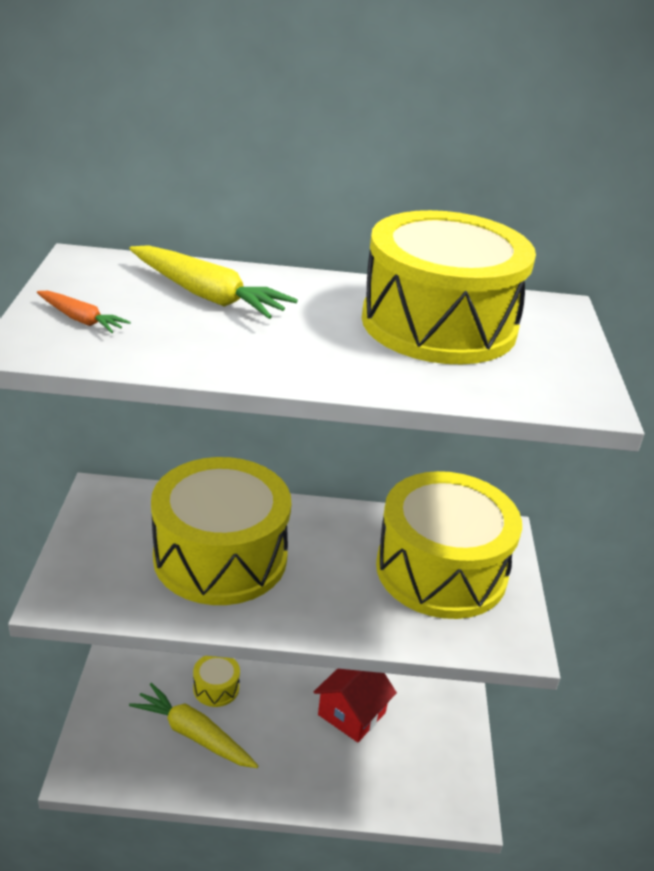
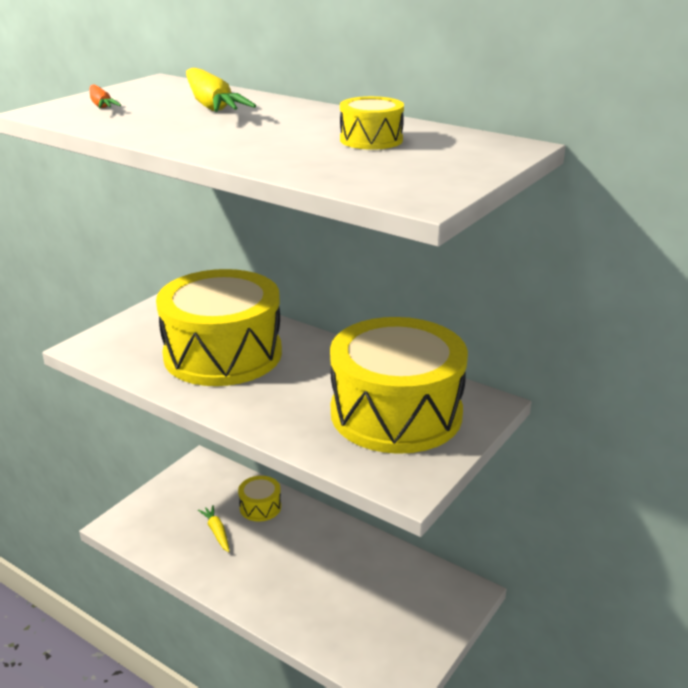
camera: 35 degrees right, 5 degrees down
yellow carrot [129,683,259,768] -> yellow carrot [198,505,230,552], size x0.54
red house [314,669,397,742] -> none
yellow drum [362,210,536,364] -> yellow drum [340,96,404,150], size x0.42

